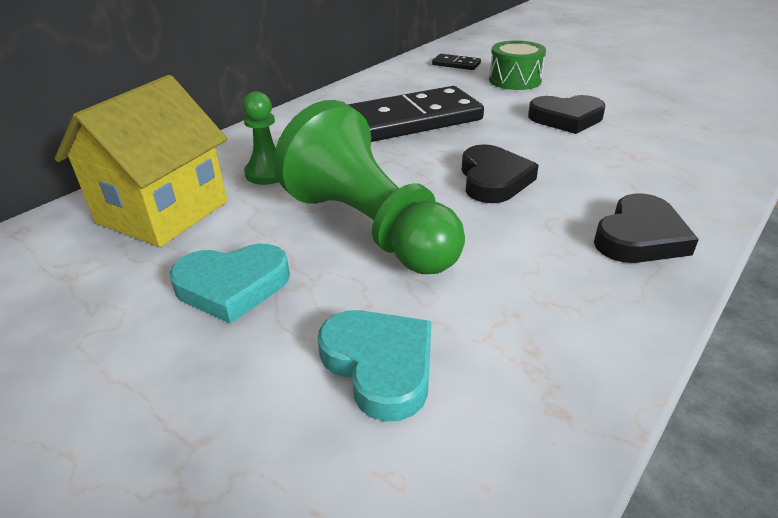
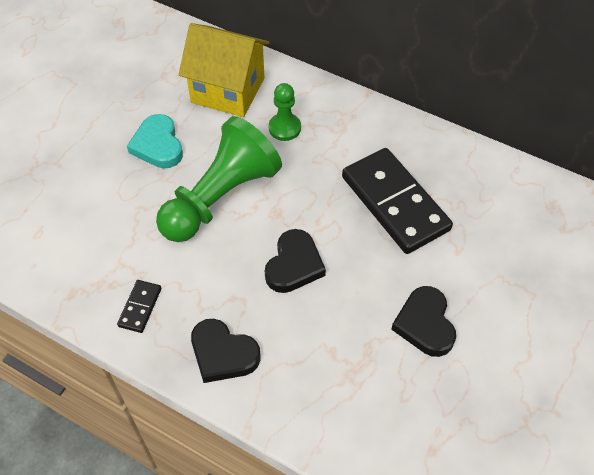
camera: 80 degrees right, 20 degrees up
turquoise heart [318,310,431,422] -> none
black domino [432,54,481,70] -> black domino moved to [117,280,161,333]
black heart [462,144,539,203] -> black heart turned 60 degrees counterclockwise [265,229,326,293]
green drum [489,41,546,90] -> none

